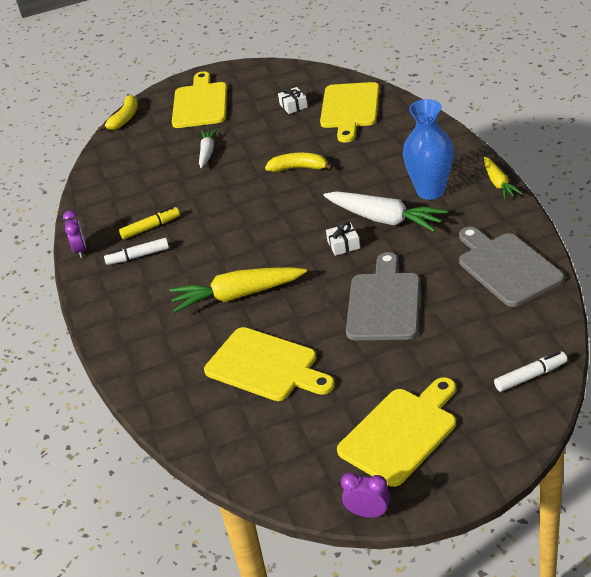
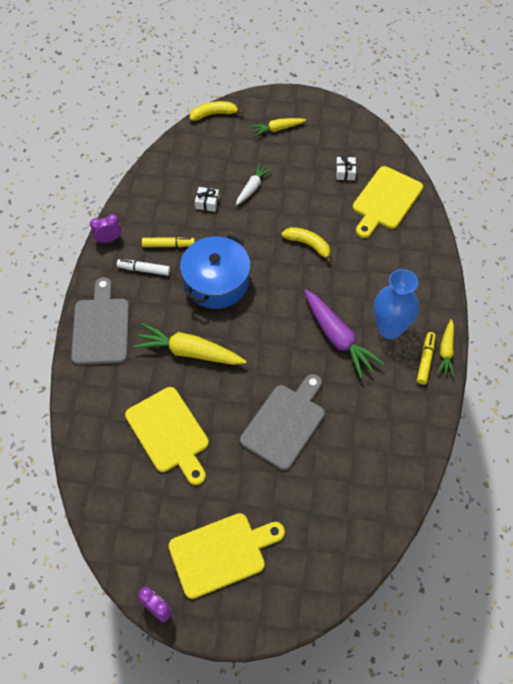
camera: 20 degrees right, 20 degrees up
purple clock [63,210,86,258] -> purple clock turned 120 degrees counterclockwise [90,214,121,243]
yellow banana [98,95,138,131] -> yellow banana turned 150 degrees counterclockwise [190,101,243,121]
yellow cutting board [172,71,227,128] -> yellow carrot [251,118,306,136]
white carrot [323,191,448,232] -> purple carrot [304,290,384,379]
white gift [326,222,360,256] -> white gift moved to [195,187,219,212]
grey cutting board [459,227,564,307] -> grey cutting board moved to [71,277,129,365]
white marker [494,351,567,392] -> none
none -> blue pot [180,234,251,309]
none -> yellow marker [417,332,436,384]

